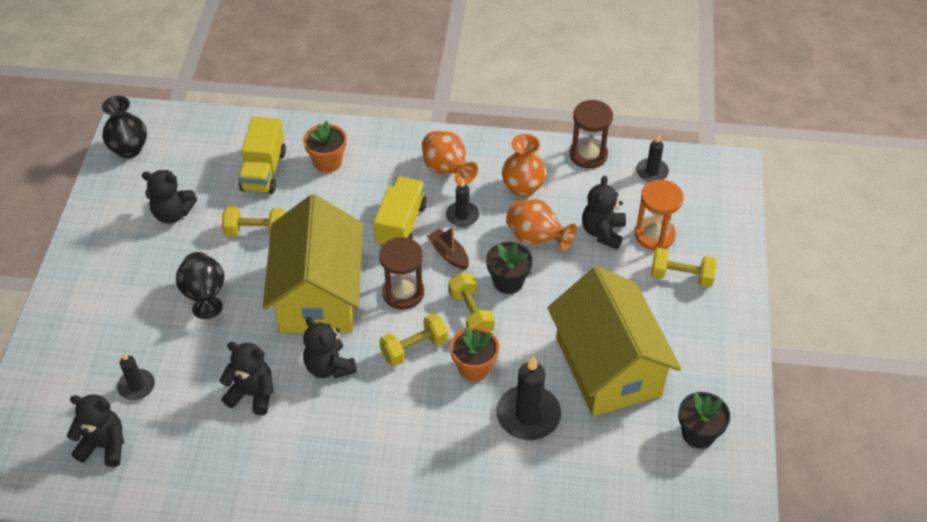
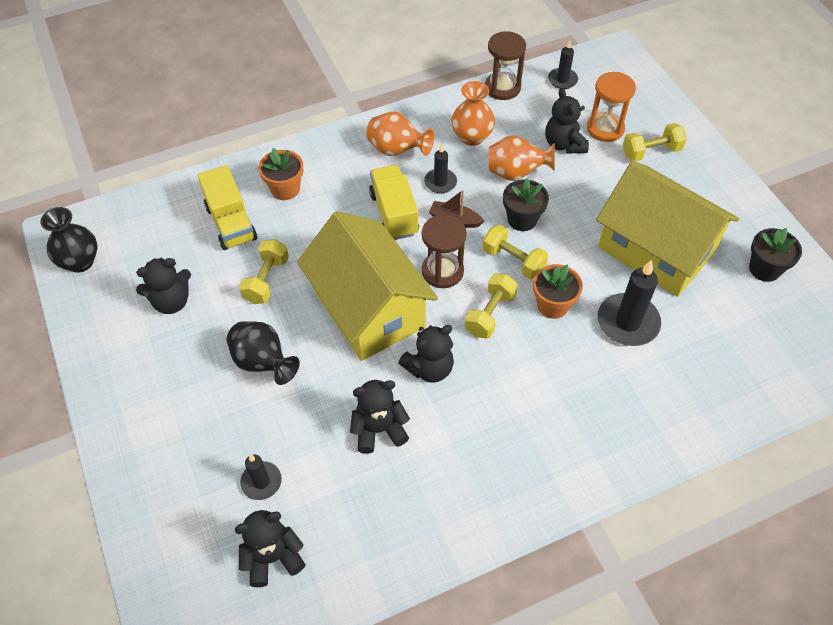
camera: 30 degrees left, 5 degrees up
yellow dumbbell [222,207,286,236] -> yellow dumbbell turned 45 degrees counterclockwise [239,239,289,304]
black teddy bear [303,317,357,379] -> black teddy bear turned 60 degrees counterclockwise [398,325,454,383]

